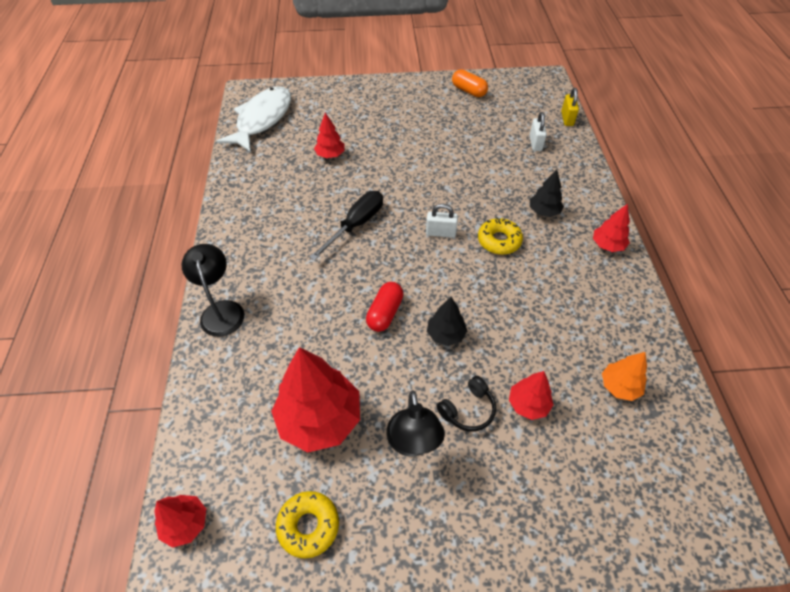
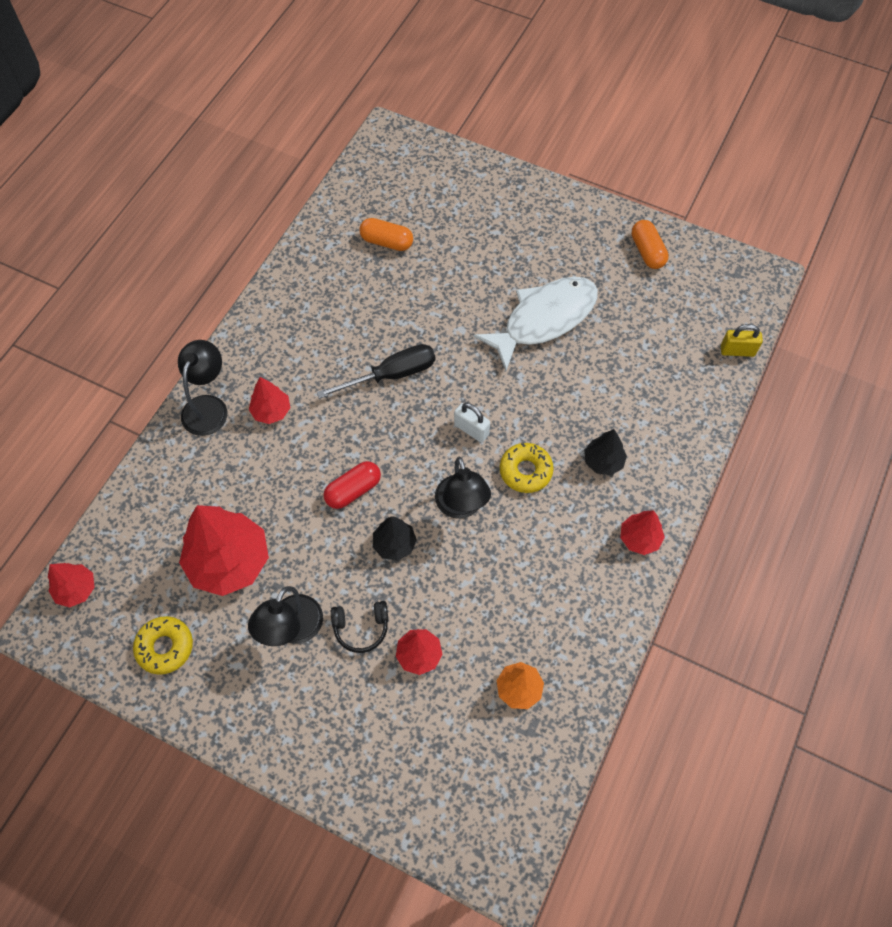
camera: 30 degrees right, 10 degrees up
white fish [216,86,291,152] -> white fish moved to [473,277,598,371]
red tree [314,113,345,158] -> red tree moved to [249,377,290,424]
white padlock [530,112,547,151] -> none
yellow padlock [561,88,579,126] -> yellow padlock turned 60 degrees clockwise [721,324,763,357]
none -> orange capsule [359,218,413,251]
none -> black lamp [435,457,491,519]

